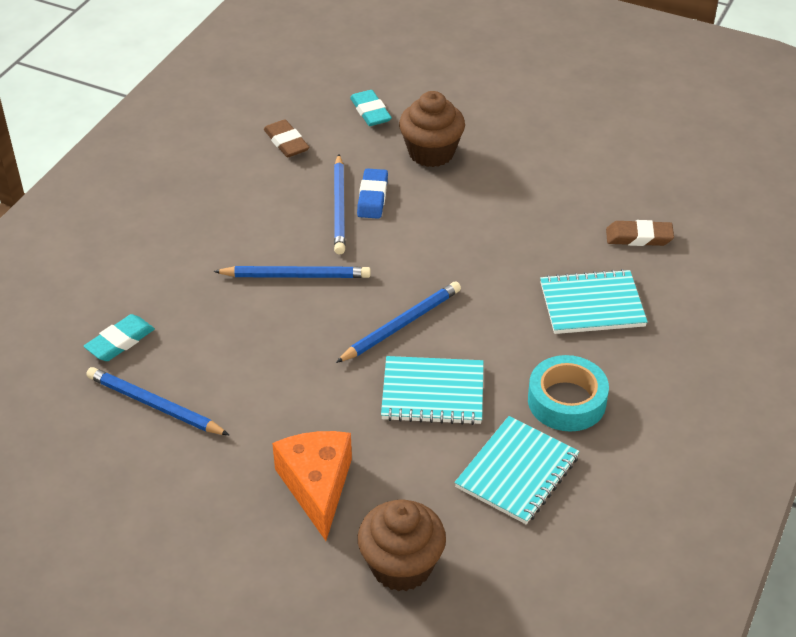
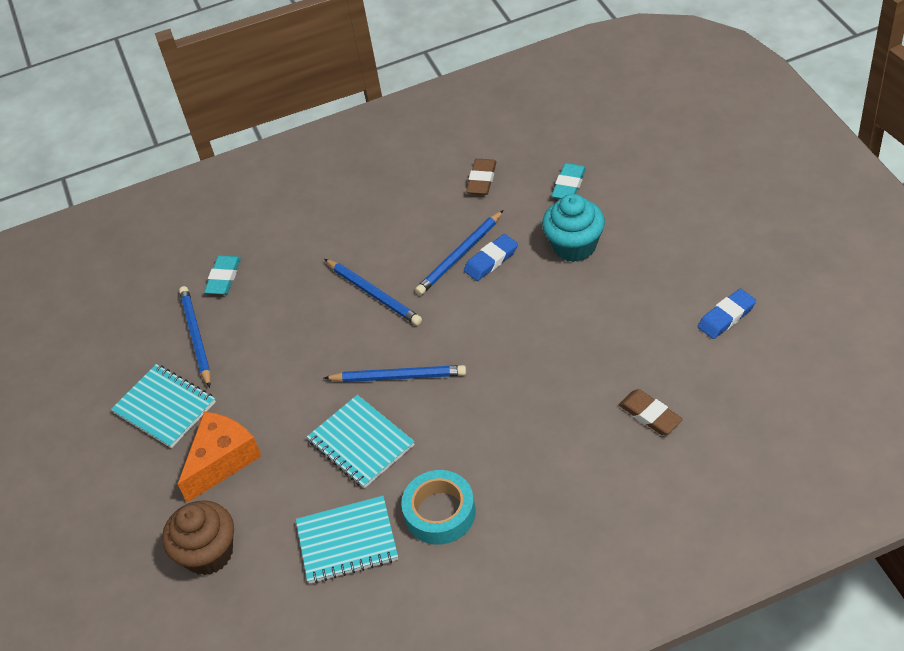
camera: 50 degrees right, 5 degrees up
turquoise eraser [83,314,155,361] -> turquoise eraser turned 75 degrees counterclockwise [204,255,241,295]
brown cupcake [399,91,465,167] -> turquoise cupcake [542,194,605,262]
turquoise notebook [540,269,648,334] -> turquoise notebook moved to [111,364,216,448]
none -> blue eraser [698,289,756,339]

